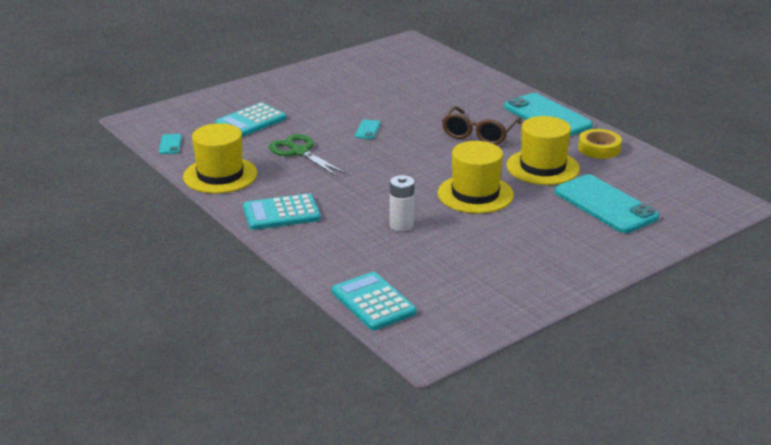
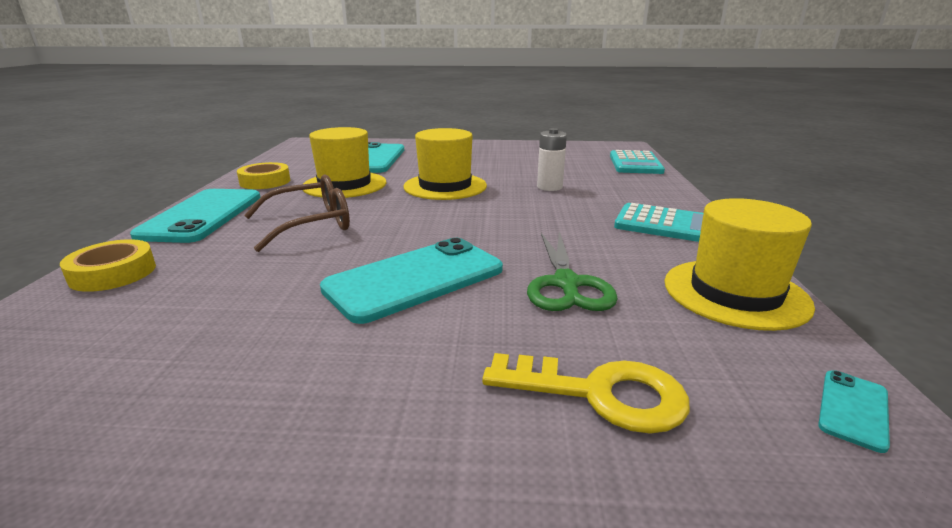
camera: 140 degrees left, 5 degrees down
turquoise calculator [215,103,286,137] -> yellow key [482,353,690,434]
turquoise phone [355,119,381,139] -> turquoise phone [320,238,503,324], size x2.40
none -> yellow tape [60,239,156,292]

